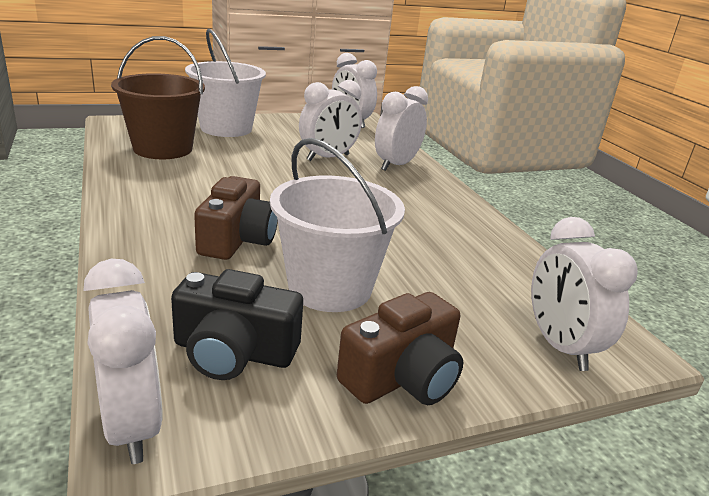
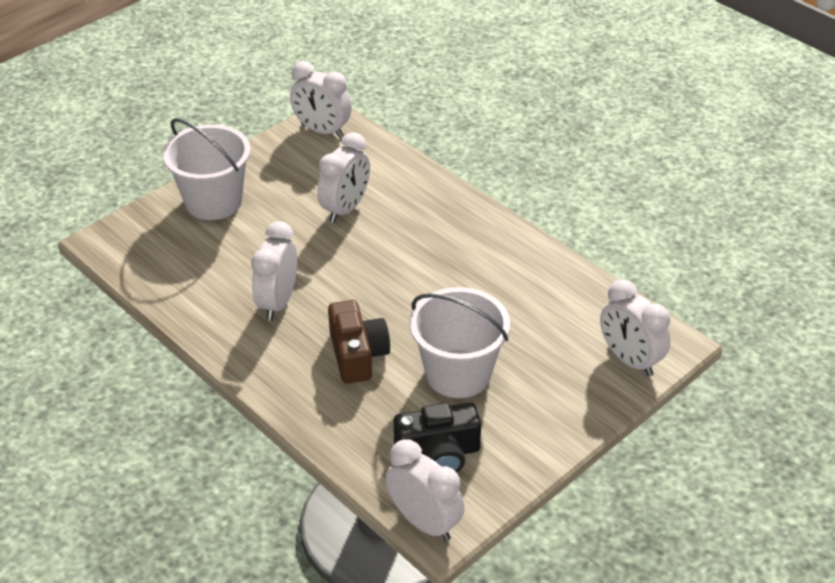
camera: 20 degrees left, 15 degrees up
brown bucket [111,36,205,159] -> none
brown camera [337,292,463,405] -> none
white clock [375,86,428,171] -> white clock moved to [251,221,297,321]

